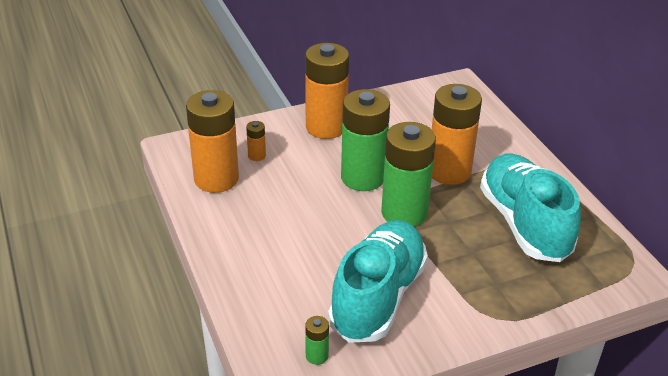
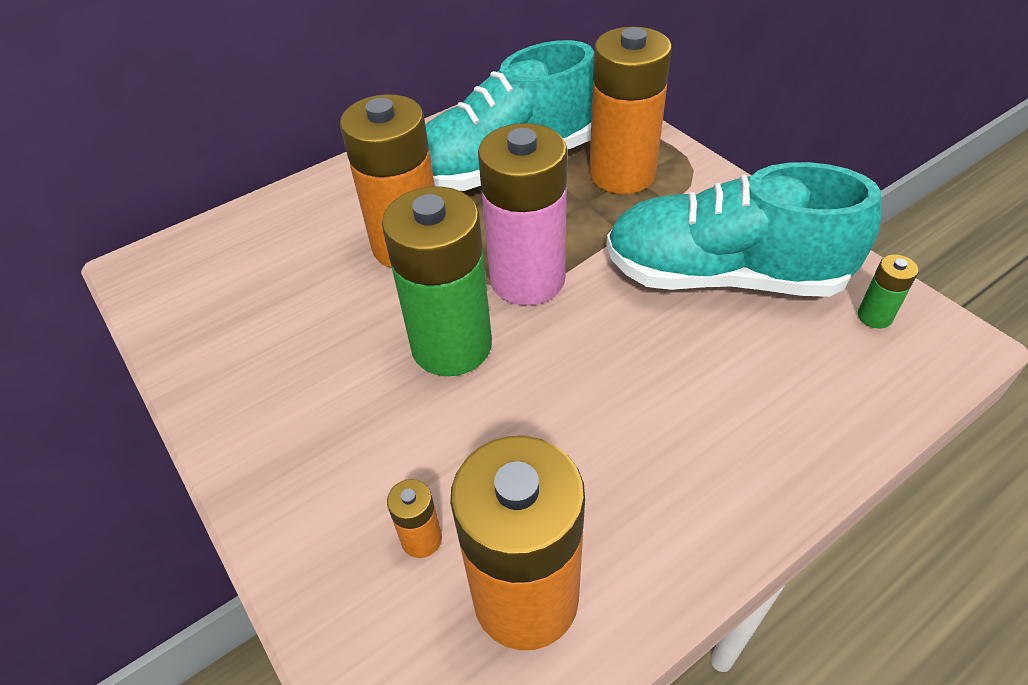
camera: 100 degrees left, 10 degrees up
orange battery [305,43,349,139] -> orange battery moved to [589,27,672,194]
green battery [381,122,436,227] -> pink battery [478,123,567,306]

